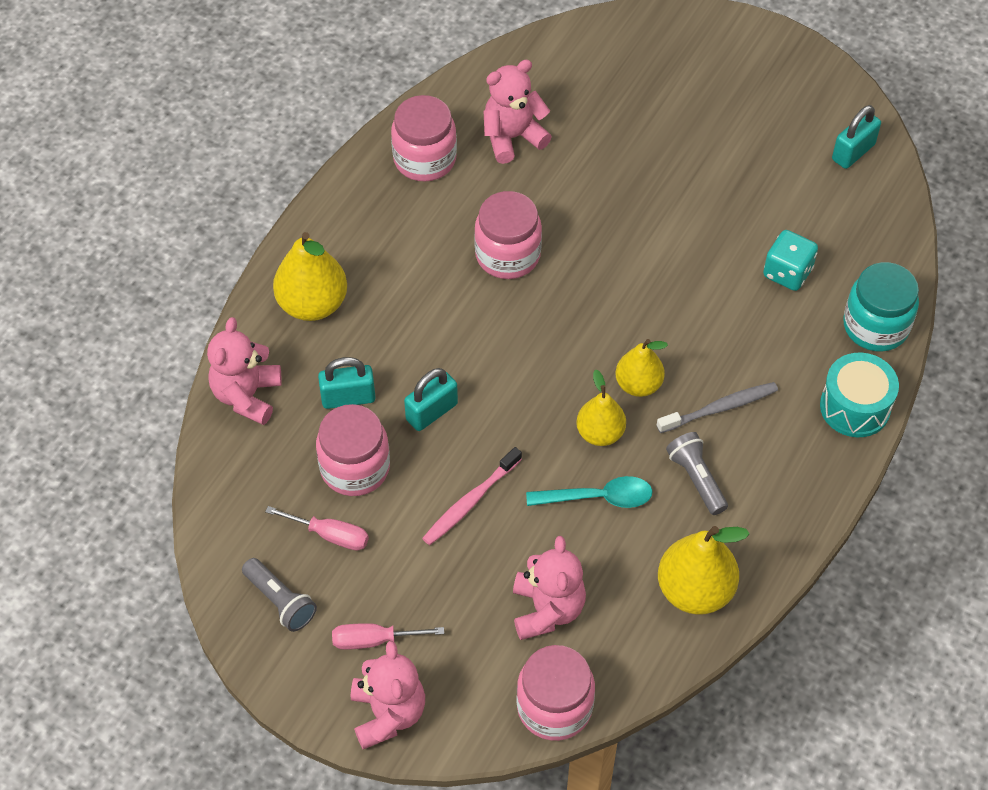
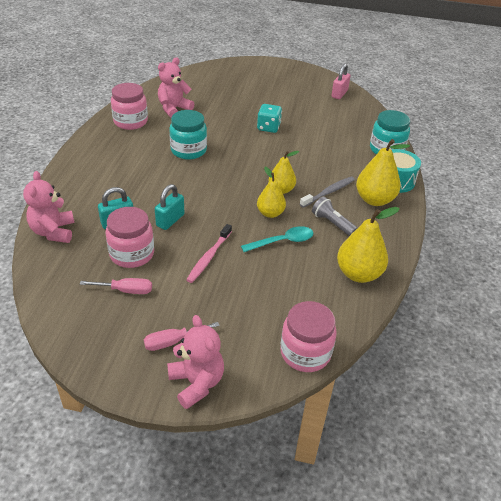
camera: 20 degrees left, 15 degrees down
grey flashlight [242,558,317,632] -> none
yellow pear [273,232,347,321] -> yellow pear moved to [356,139,410,206]
pink jar [474,191,542,279] -> turquoise jar [169,110,207,160]
pink teddy bear [513,536,586,640] -> none
turquoise dice [763,230,818,291] -> turquoise dice moved to [257,104,282,133]
turquoise padlock [832,105,881,169] -> pink padlock [331,63,351,99]

